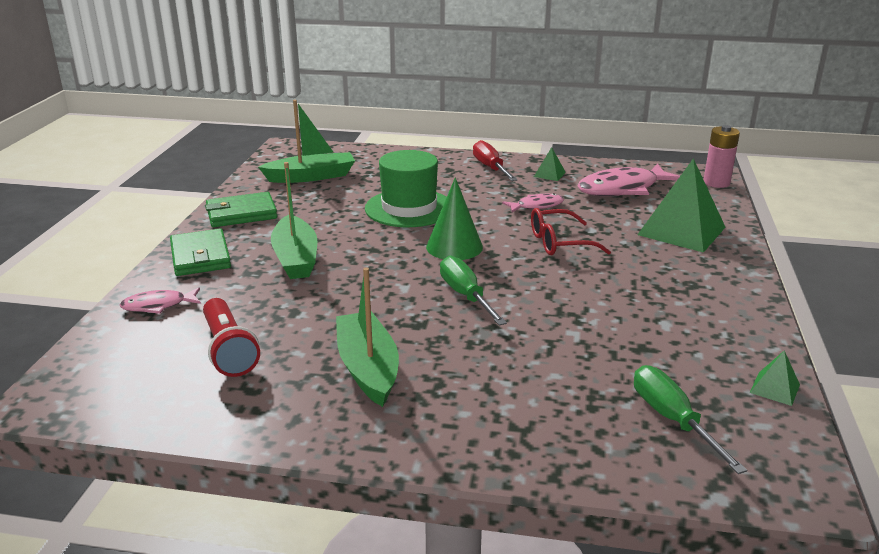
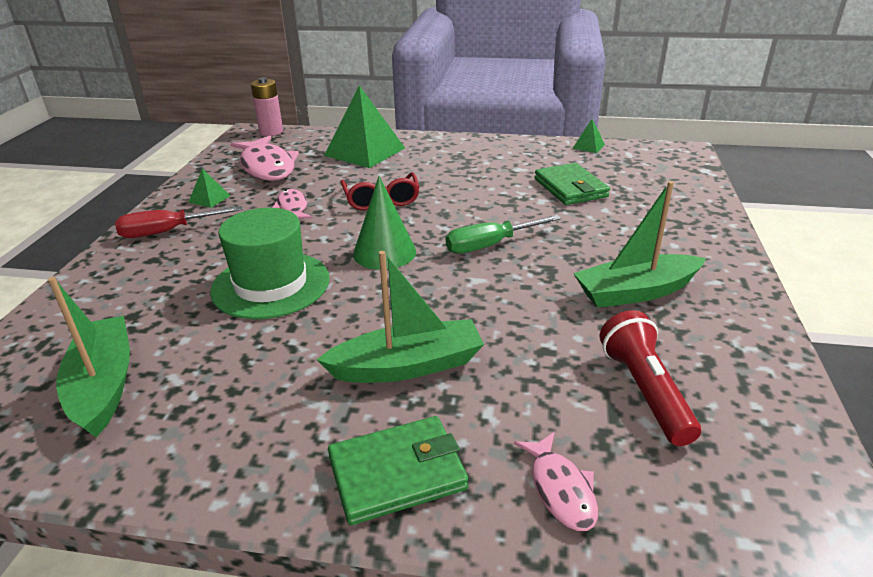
camera: 90 degrees left, 5 degrees up
red flashlight [203,298,260,377] -> red flashlight turned 75 degrees counterclockwise [599,310,701,446]
green wallet [205,192,277,227] -> green wallet moved to [534,163,610,205]
green screwdriver [634,365,747,474] -> none

